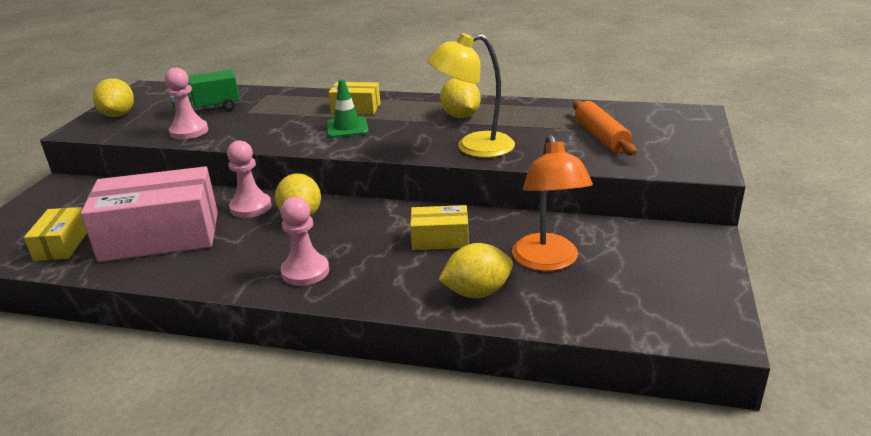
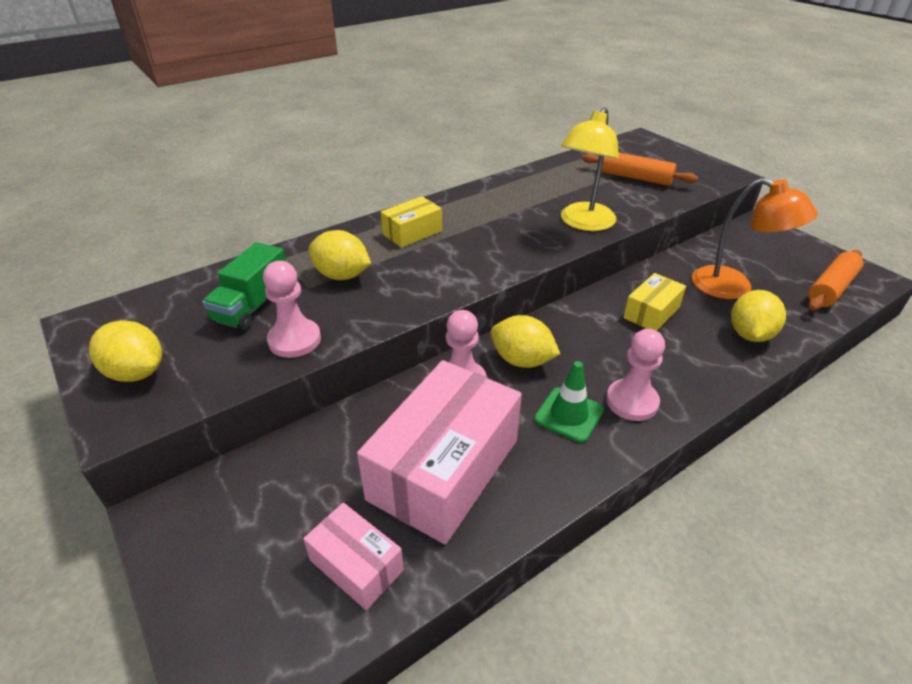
camera: 50 degrees left, 10 degrees up
yellow box [24,207,87,261] -> pink box [303,503,404,610]
green traffic cone [326,79,369,138] -> green traffic cone moved to [534,361,604,443]
yellow lemon [440,78,481,118] -> yellow lemon moved to [308,230,371,280]
none -> orange rolling pin [808,250,864,310]

